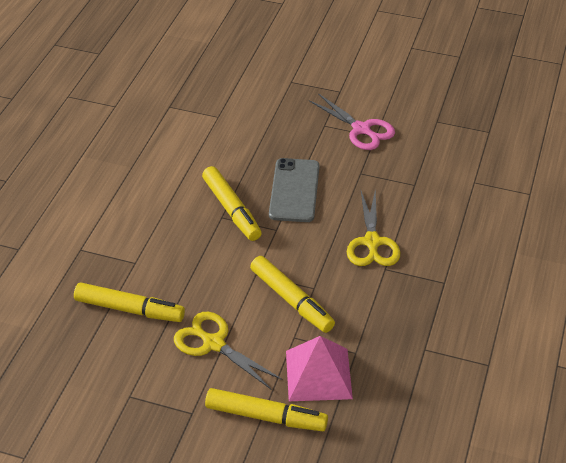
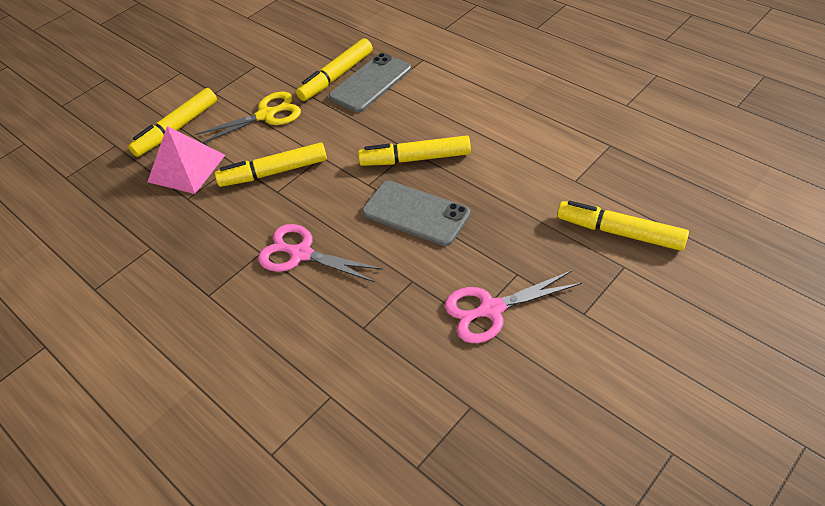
camera: 120 degrees right, 5 degrees up
yellow scissors [347,188,400,266] -> pink scissors [258,224,383,282]
none -> grey phone [329,53,411,113]
none -> yellow marker [557,201,689,251]

